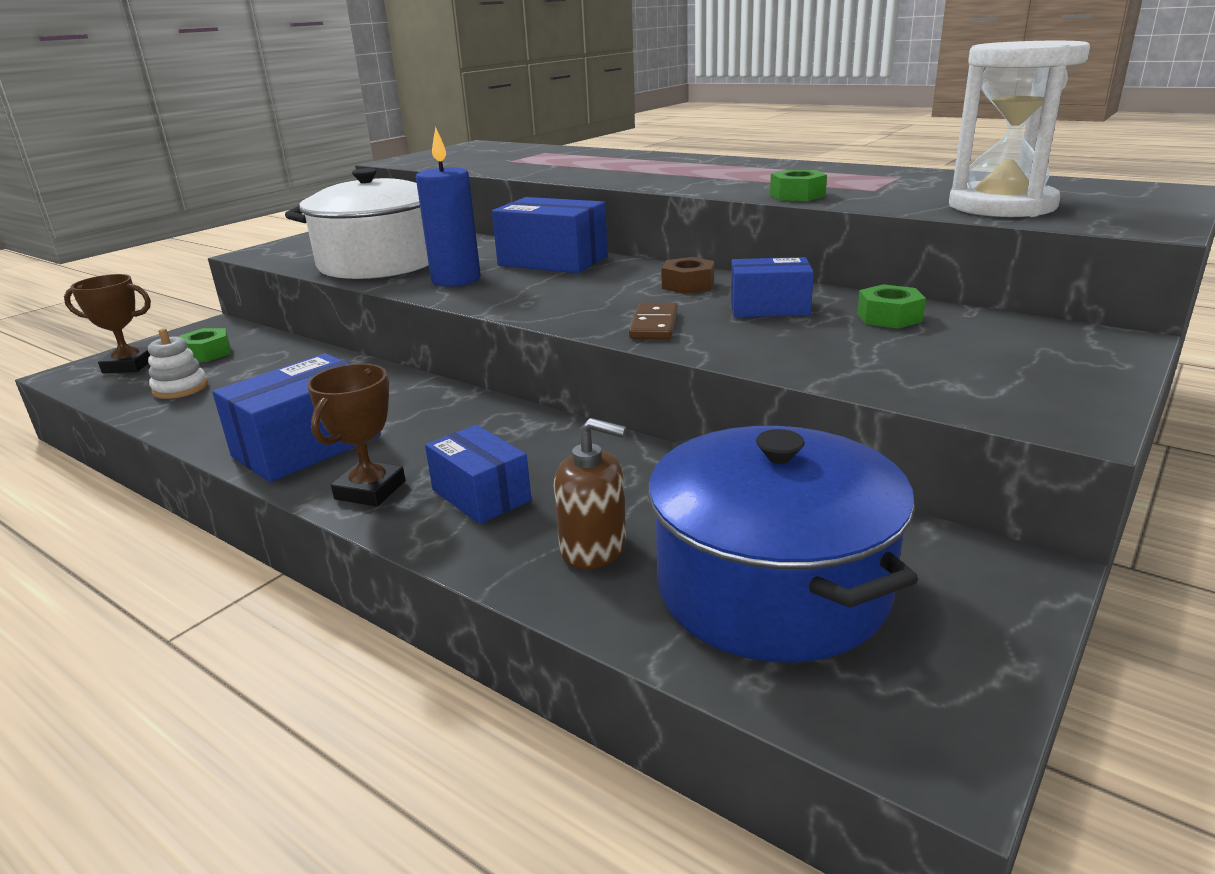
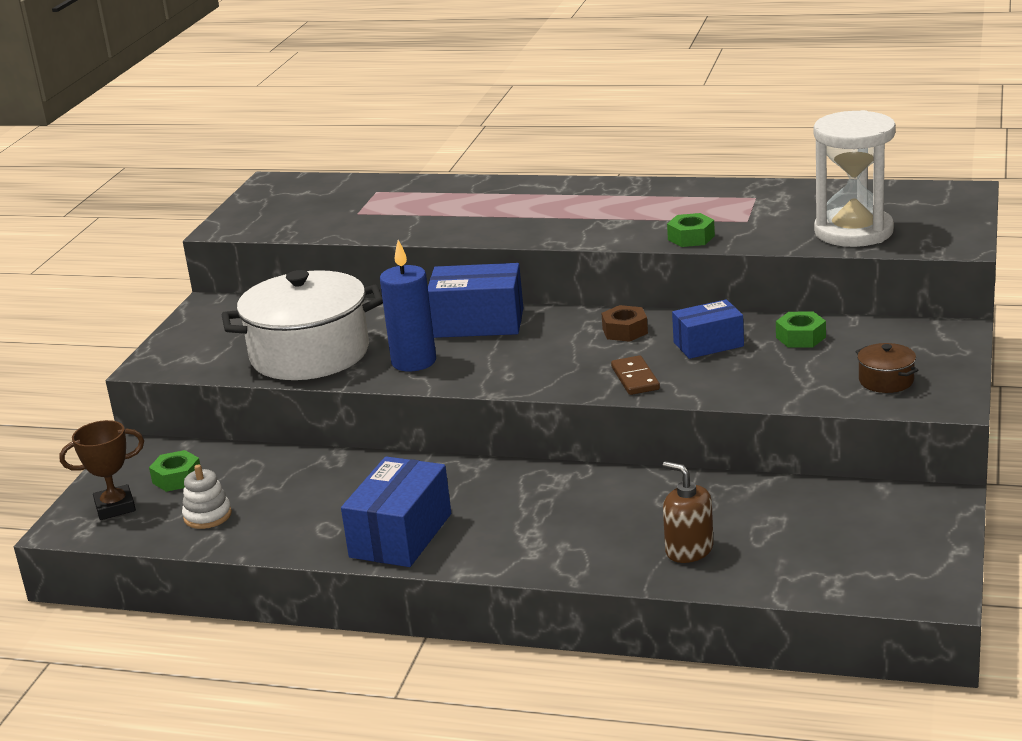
camera: 20 degrees left, 0 degrees up
brown trophy [307,363,405,507] -> none
blue box [425,425,531,524] -> none
brown soap dispenser [554,418,626,569] -> brown soap dispenser turned 135 degrees counterclockwise [663,461,714,563]
blue pot [648,426,918,662] -> none
none -> brown pot [855,343,918,393]

